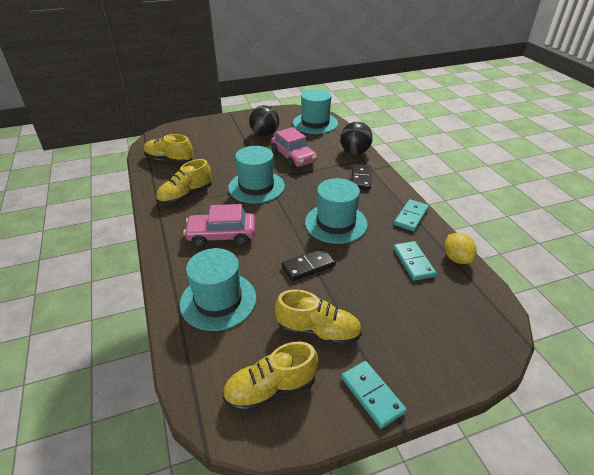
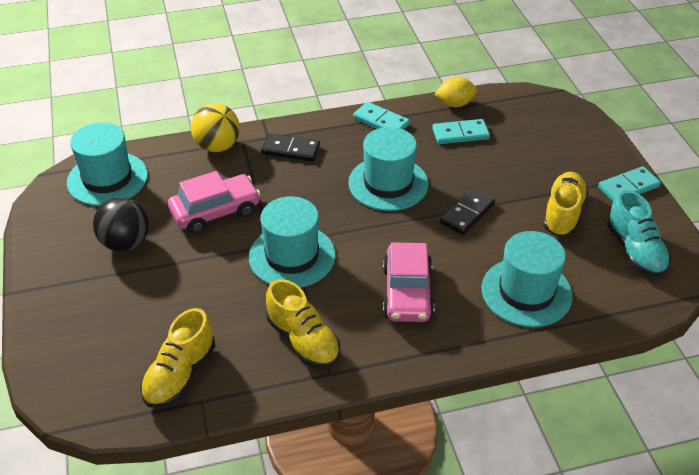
camera: 85 degrees left, 5 degrees up
yellow shoe [222,341,319,412] -> turquoise shoe [607,190,671,277]
black domino [282,248,336,281] -> black domino turned 60 degrees clockwise [440,188,495,235]
black ball [340,122,373,155] -> yellow ball [191,103,240,152]

